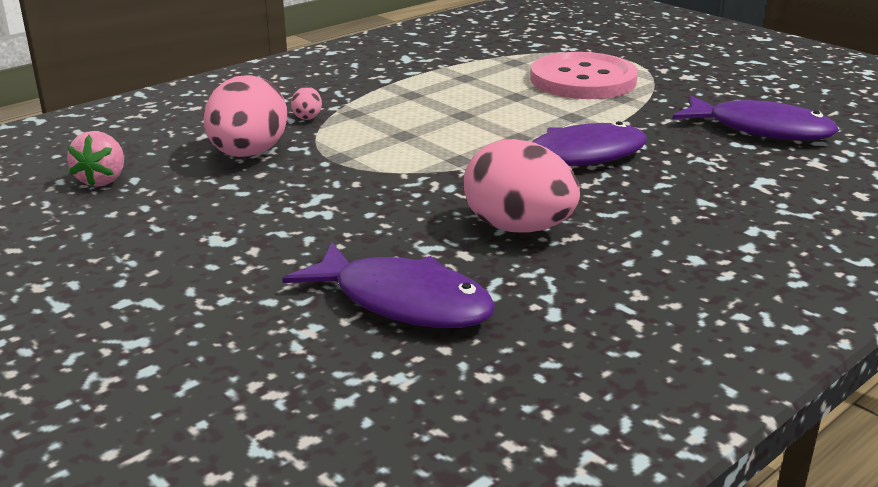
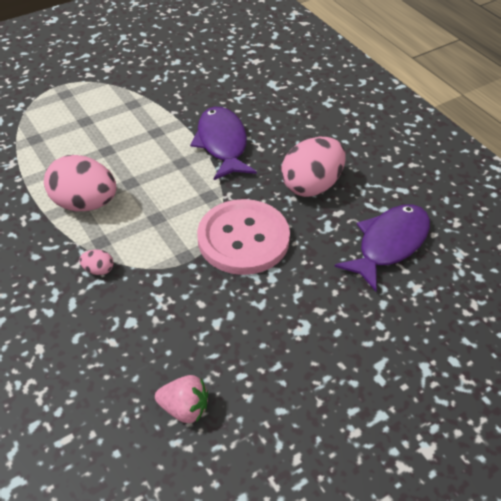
camera: 80 degrees left, 20 degrees up
pink egg [204,75,287,157] -> pink egg moved to [44,155,117,211]
pink button [530,52,638,99] -> pink button moved to [197,199,290,275]
purple fish [672,95,839,140] -> none

